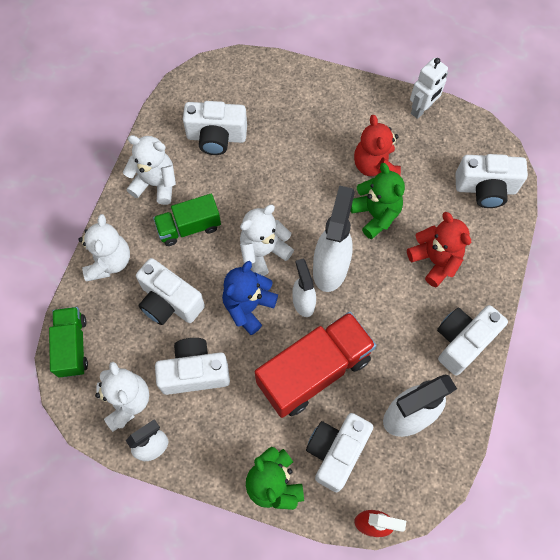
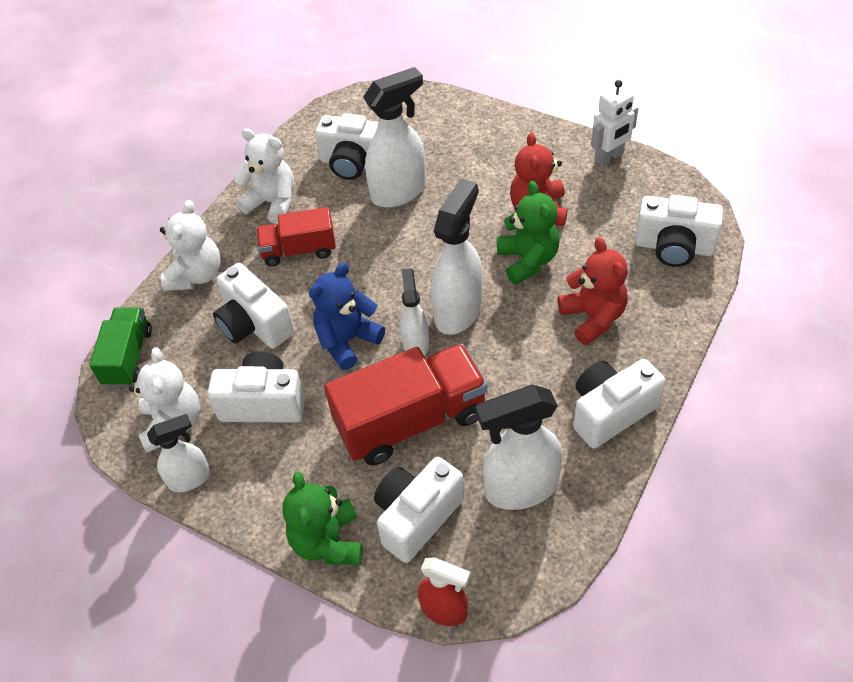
camera: 15 degrees right, 15 degrees down
green truck [153,194,221,246] -> red truck [256,207,336,267]
white teddy bear [240,205,294,276] -> none
none -> white spray bottle [363,67,426,208]

